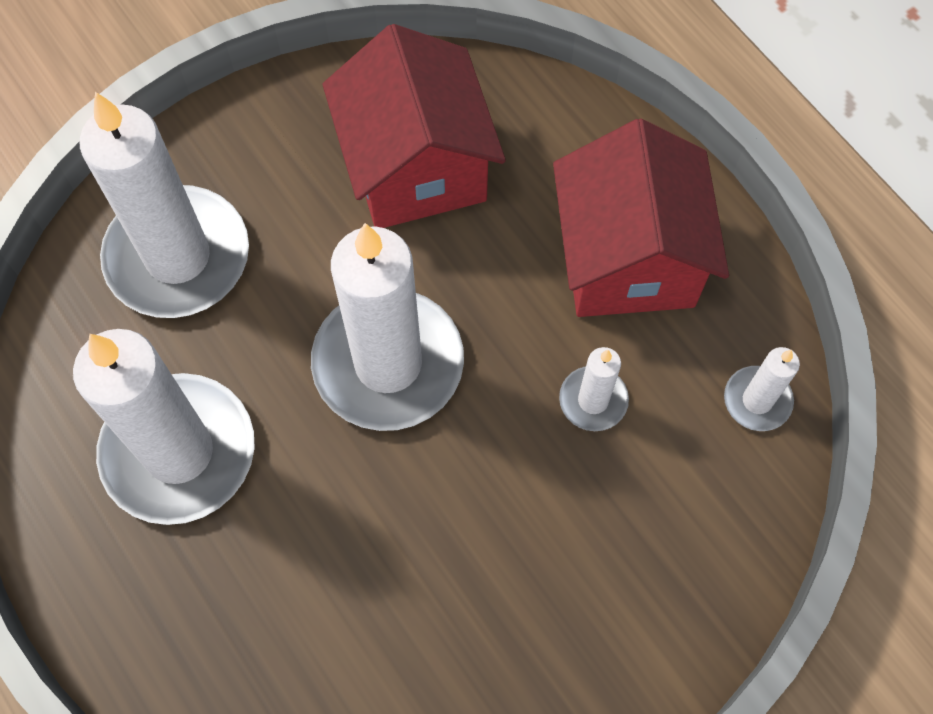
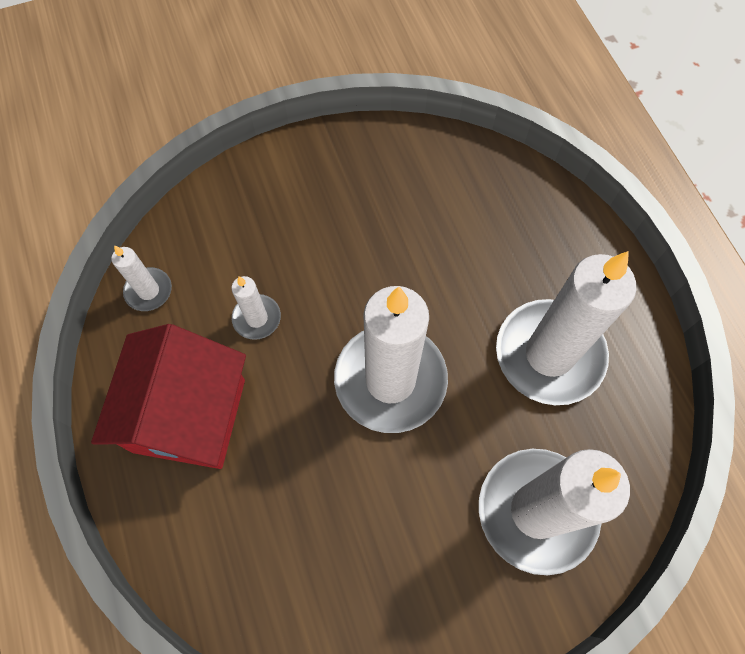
camera: 165 degrees left, 0 degrees up
red house [323,24,506,228] -> none

